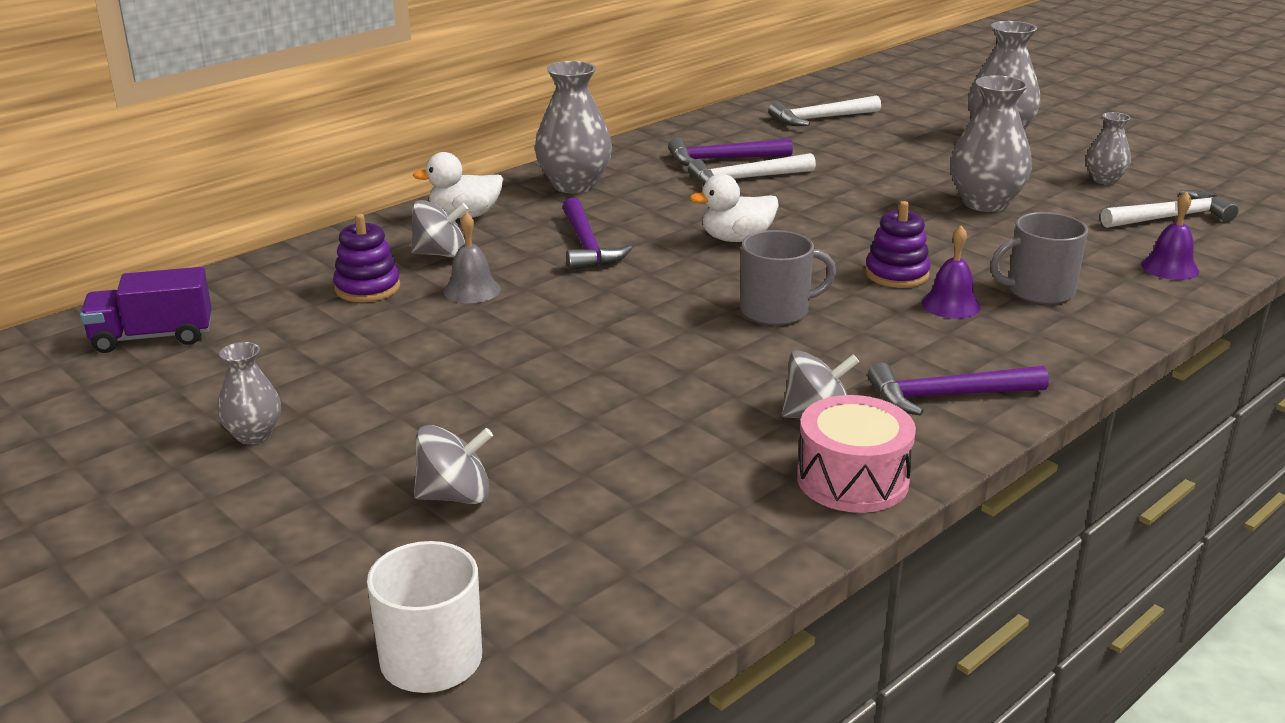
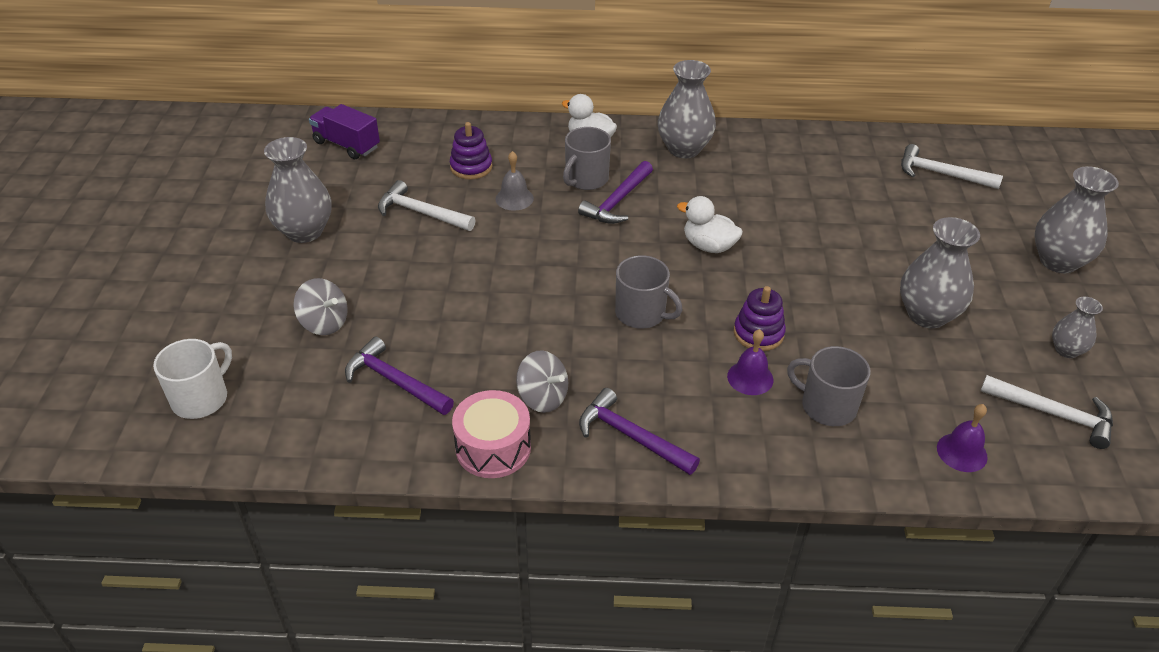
camera: 45 degrees right, 15 degrees up
grey vase [217,342,281,444] -> grey vase [264,137,332,243], size x1.79
grey spinning top [411,200,468,258] -> none
purple hammer [668,138,793,166] -> purple hammer moved to [345,336,454,415]
white hammer [688,153,816,185] -> white hammer moved to [378,180,475,231]
none -> grey mug [563,127,611,190]

